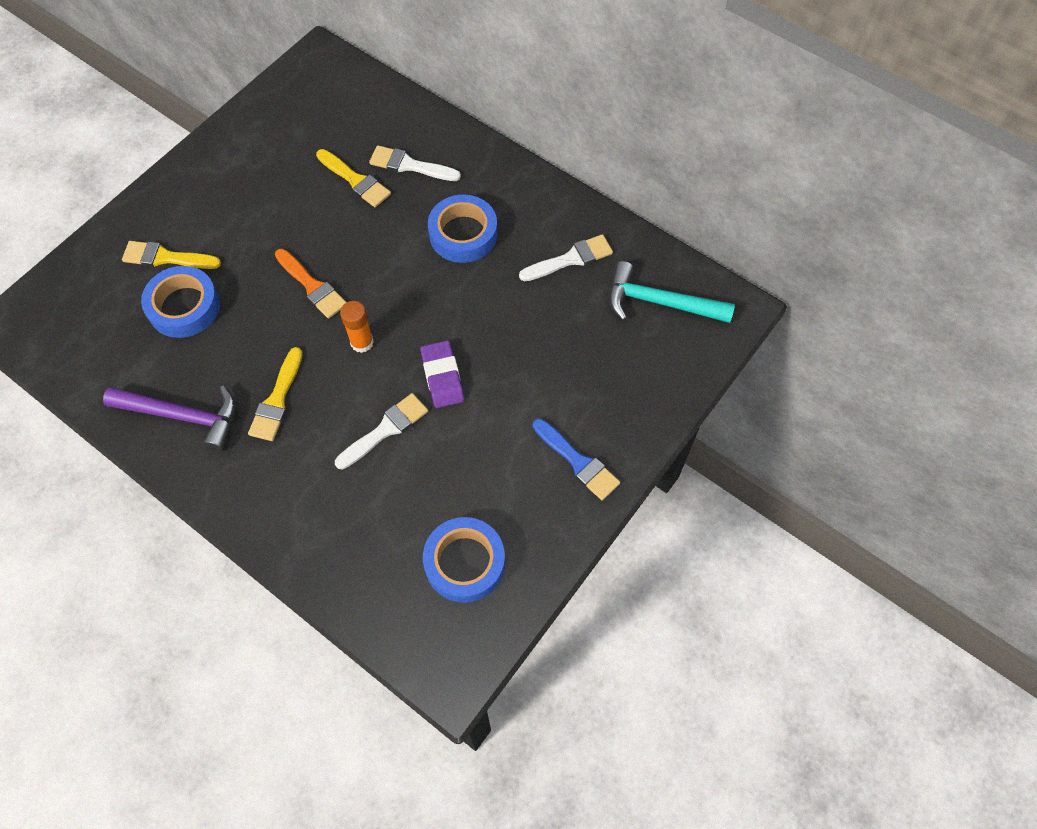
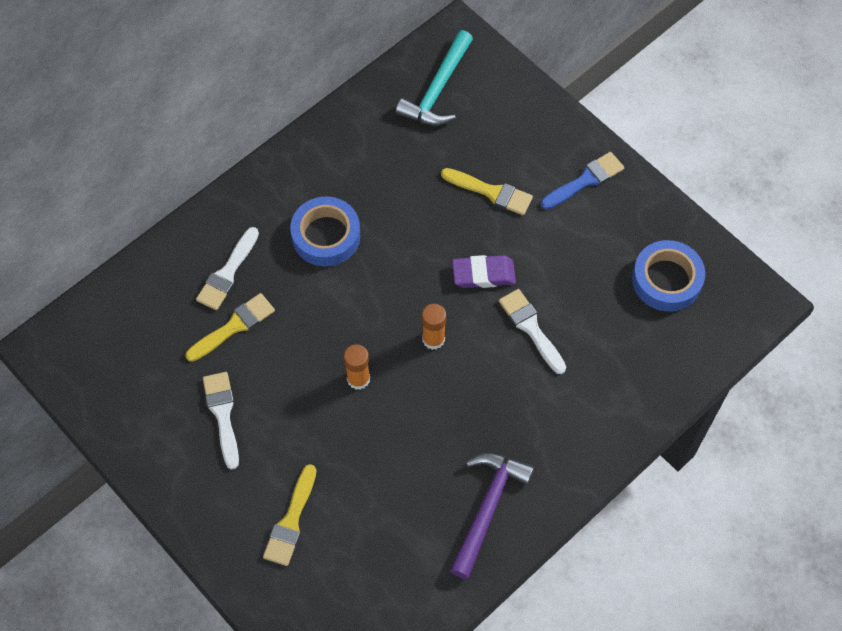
camera: 80 degrees left, 0 degrees up
blue tape [141,266,220,338] -> none
yellow brush [248,347,303,441] -> yellow brush moved to [441,168,533,215]
orange brush [275,249,347,319] -> orange glue stick [344,344,370,390]
white brush [519,234,613,281] -> white brush moved to [203,372,239,470]

